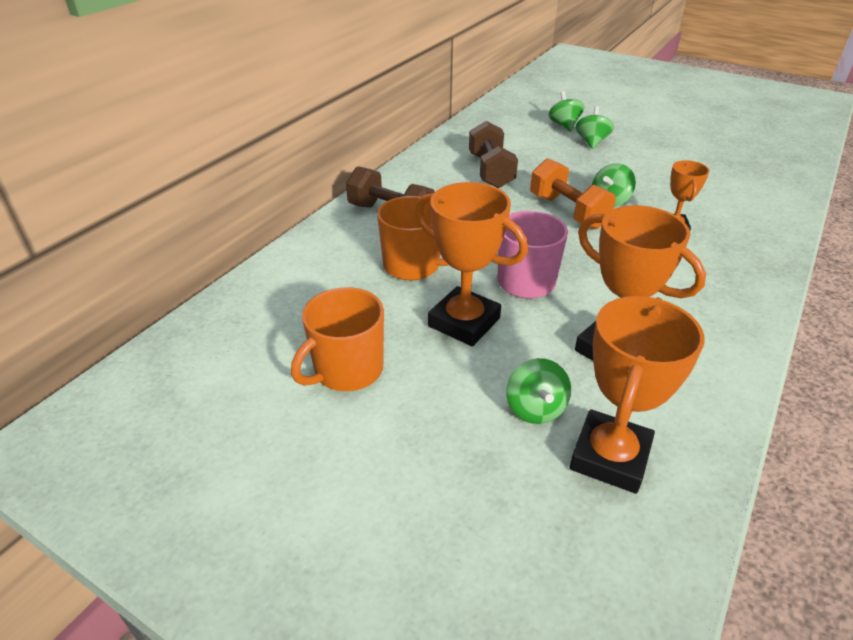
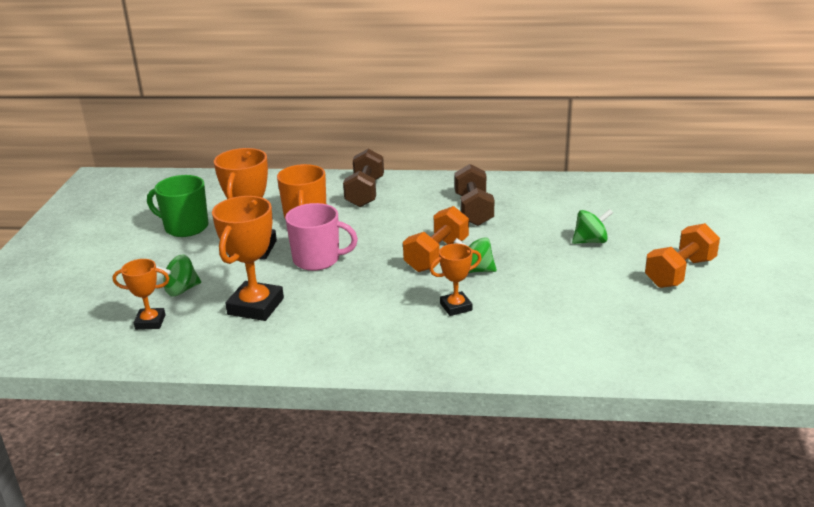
camera: 65 degrees right, 10 degrees down
orange mug [291,287,384,391] -> green mug [147,175,209,237]
brown dumbbell [469,121,518,188] -> brown dumbbell turned 60 degrees counterclockwise [454,164,494,226]
green spinning top [548,91,584,132] -> none
orange trophy [570,296,705,494] -> orange trophy [113,259,169,330], size x0.57
none -> orange dumbbell [645,223,720,288]

